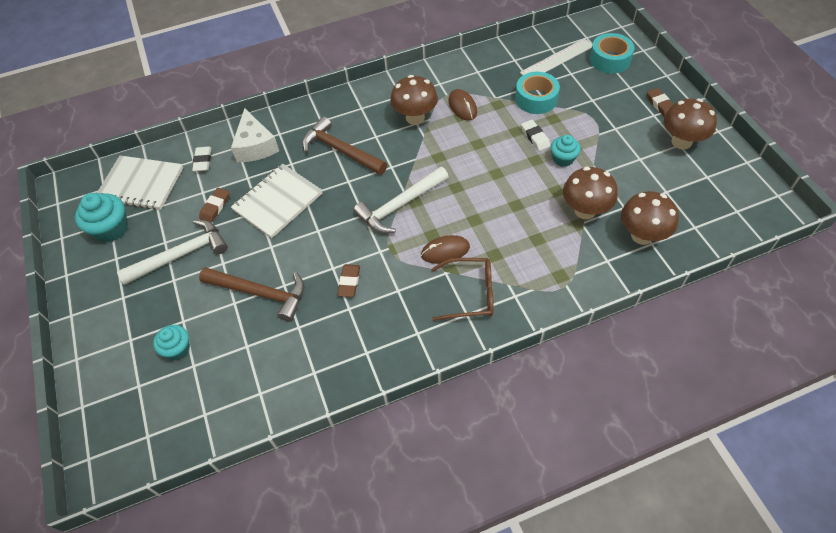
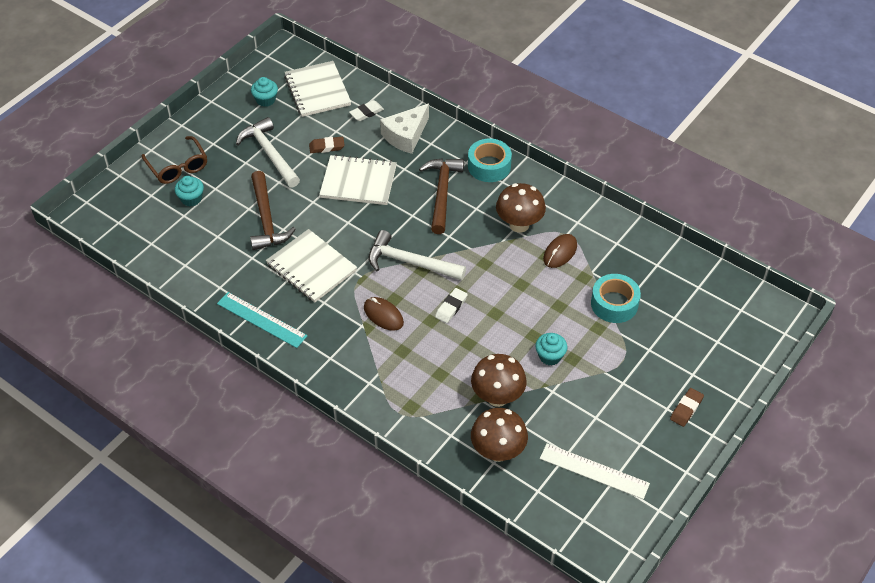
camera: 55 degrees right, 5 degrees down
turquoise cupcake [75,193,128,242] -> turquoise cupcake [251,77,278,107], size x0.65
white hammer [117,220,228,285] -> white hammer turned 150 degrees counterclockwise [236,117,300,188]
brown eraser [337,264,360,297] -> white notebook [266,229,357,303]
brown glasses [431,258,494,321] -> brown glasses moved to [142,136,207,184]
white ruler [520,38,593,75] -> white ruler moved to [540,444,650,499]
white eraser [521,120,551,151] -> white eraser moved to [435,288,468,323]
turquoise tape [590,33,635,74] -> turquoise tape moved to [468,139,512,182]
brown mushroom [664,99,717,150] -> none
none -> turquoise ruler [217,292,308,348]

